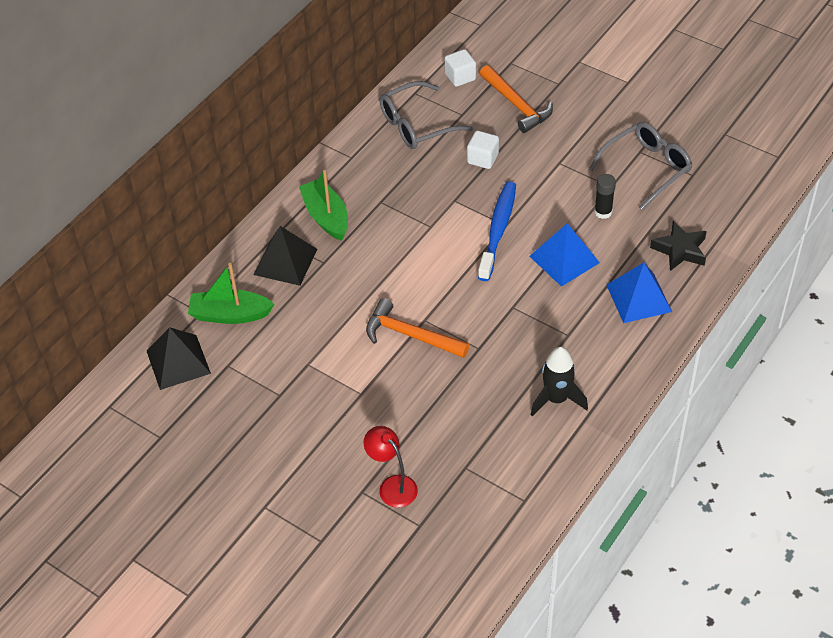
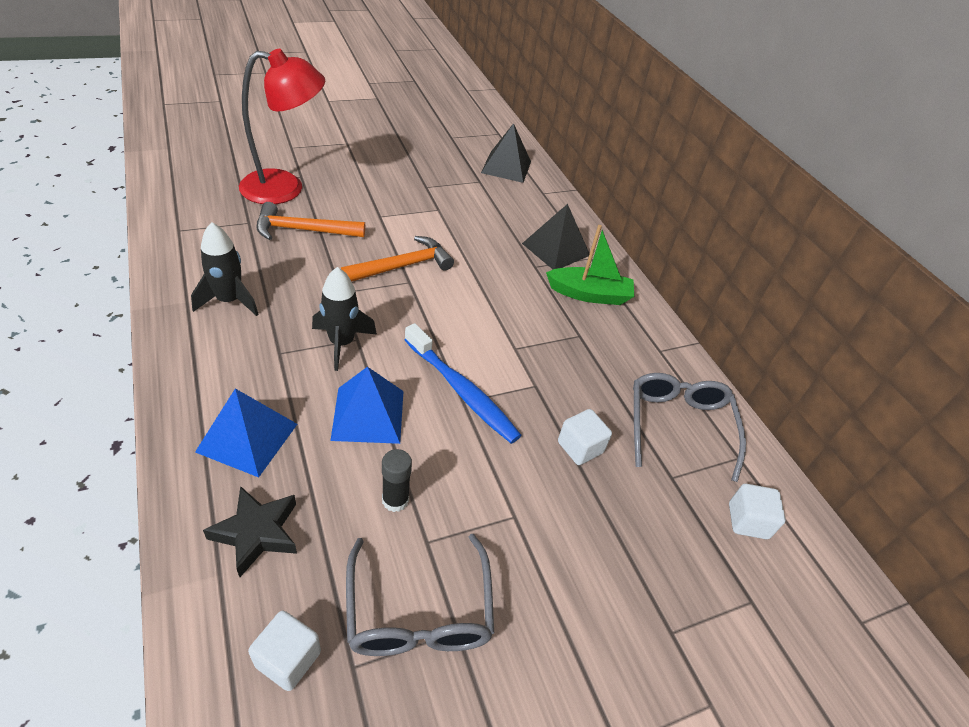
camera: 115 degrees right, 5 degrees down
green boat [188,263,275,324] -> none
red lamp [364,426,418,508] -> red lamp [239,49,325,204], size x1.84
orange hammer [480,65,553,133] -> orange hammer moved to [257,202,365,240]
none -> white cube [248,610,321,691]
none -> black rocket [312,267,377,371]

